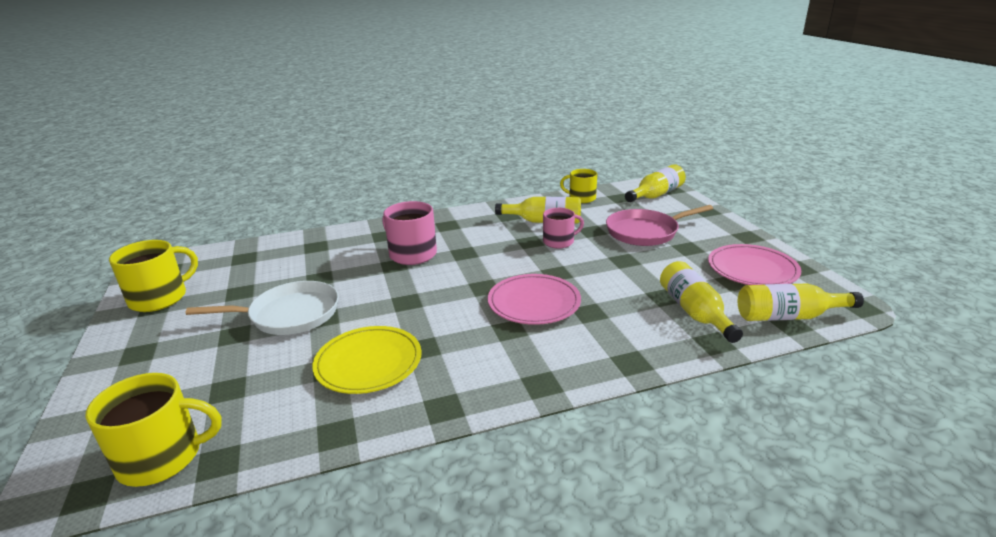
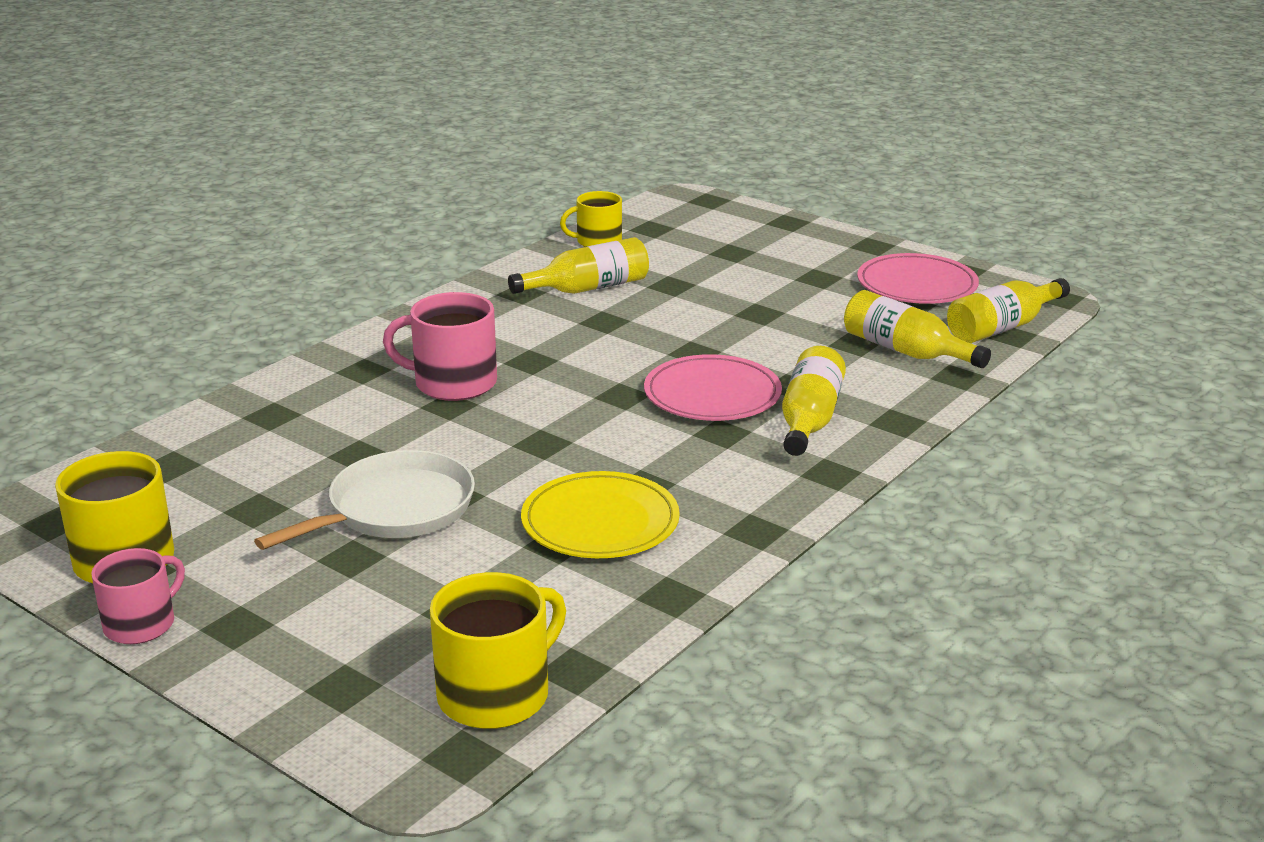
camera: 35 degrees left, 0 degrees up
pink mug [543,208,584,248] -> pink mug moved to [91,548,185,644]
pink pan [606,205,713,246] -> none
yellow bottle [625,164,686,202] -> yellow bottle moved to [782,346,846,456]

